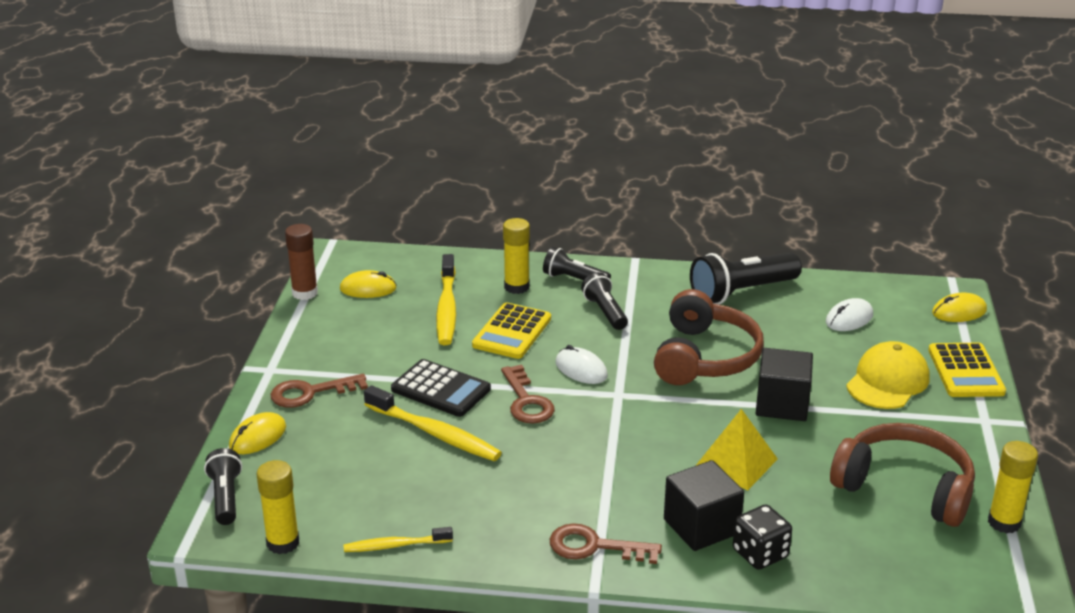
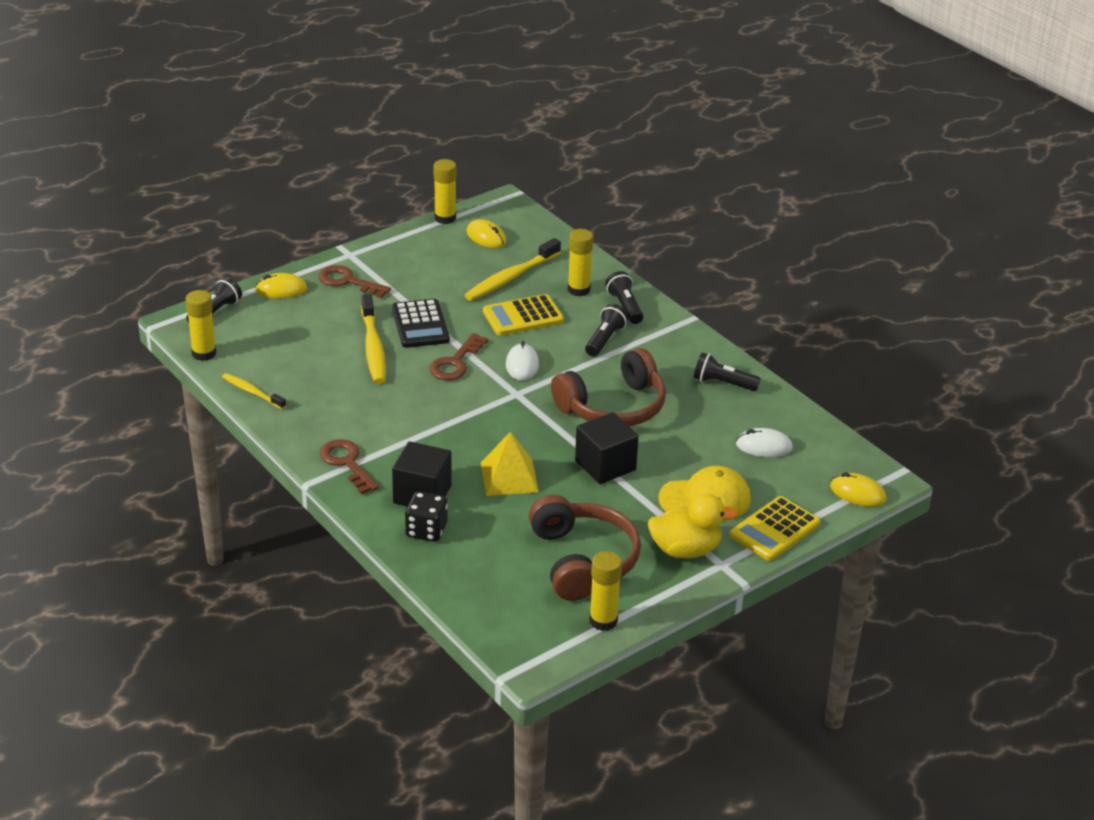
camera: 45 degrees right, 5 degrees up
brown glue stick [285,224,318,300] -> yellow glue stick [434,159,456,224]
black flashlight [690,253,802,305] -> black flashlight [694,352,761,391], size x0.60
none -> yellow duck [648,493,738,558]

